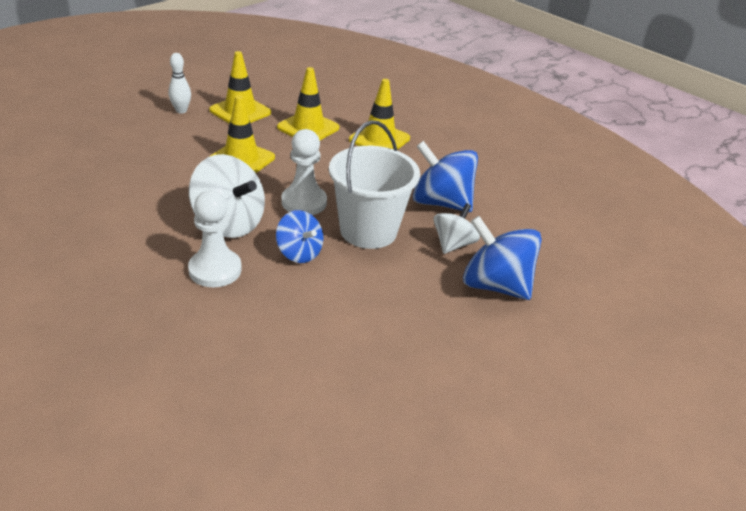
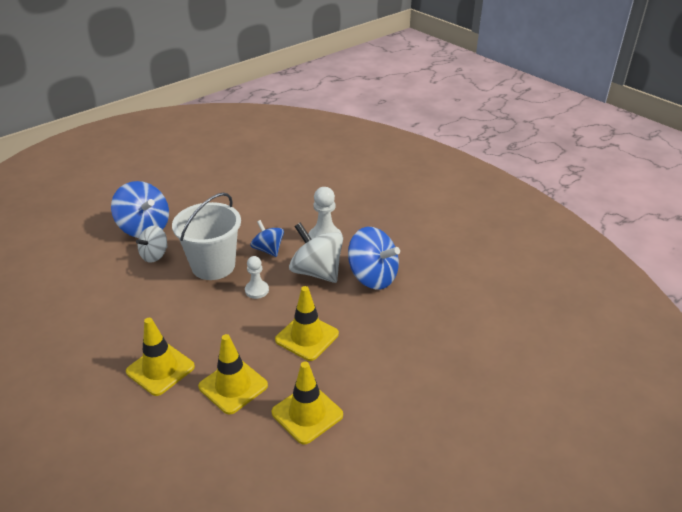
camera: 170 degrees left, 0 degrees up
white bowling pin [168,53,191,113] -> none
white pawn [281,129,327,215] -> white pawn [245,256,269,299], size x0.64
blue spinning top [413,141,478,212] -> blue spinning top moved to [348,227,400,290]

